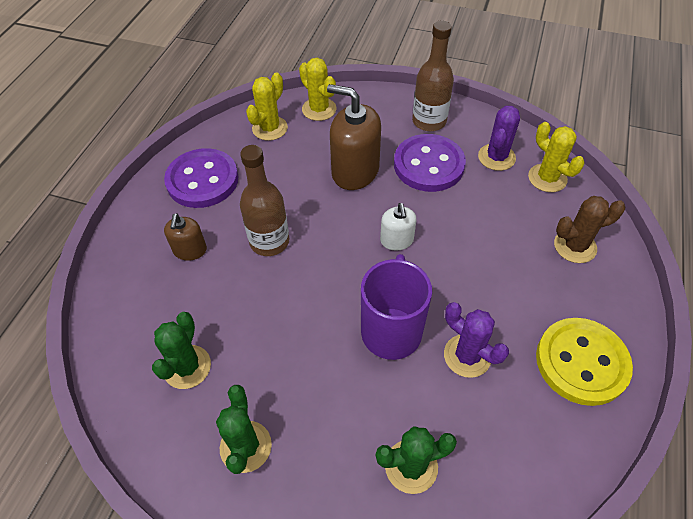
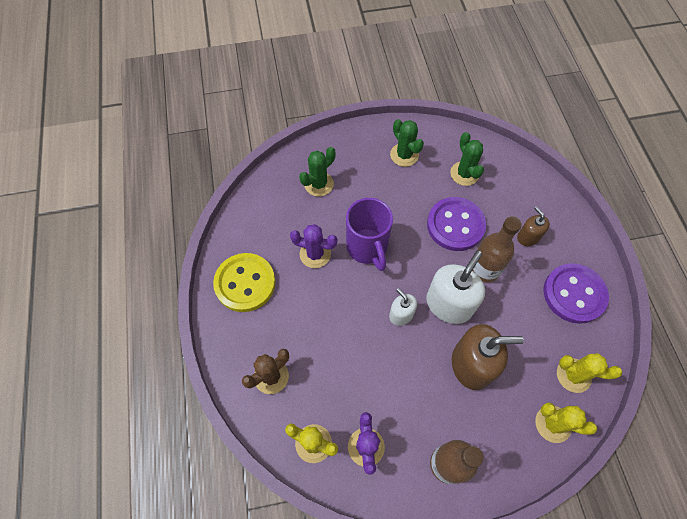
camera: 150 degrees right, 10 degrees up
yellow cactus [246,73,288,141] -> yellow cactus turned 75 degrees counterclockwise [557,353,622,393]
purple button [394,134,466,192] -> purple button moved to [427,197,486,251]
none -> white soap dispenser [426,251,485,324]

